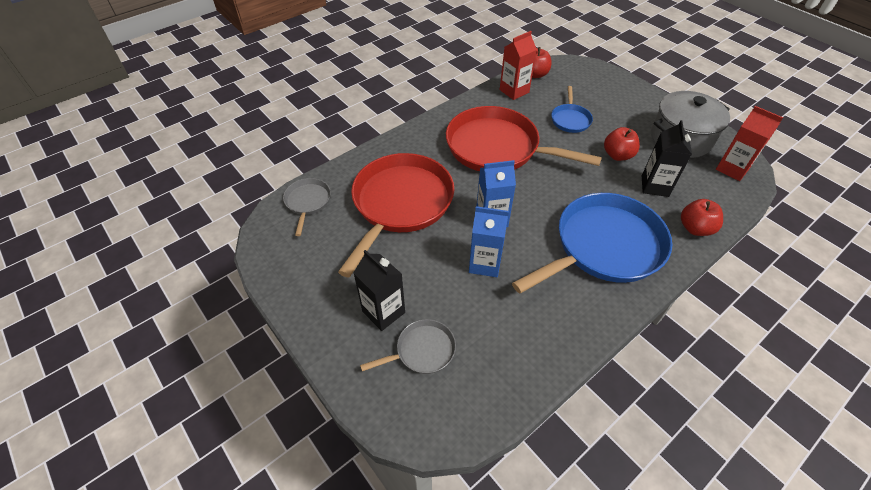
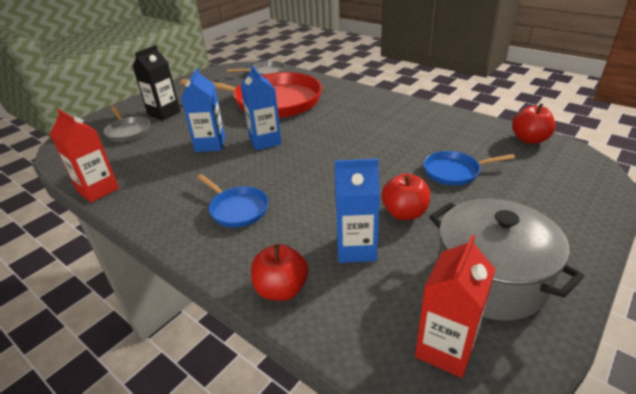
camera: 80 degrees right, 15 degrees down
red pan [446,106,602,171] -> none
red carton [500,31,537,100] -> red carton moved to [50,109,119,203]
blue pan [512,193,672,293] -> blue pan [197,174,268,228], size x0.46
black carton [642,120,692,197] -> blue carton [335,158,380,263]

